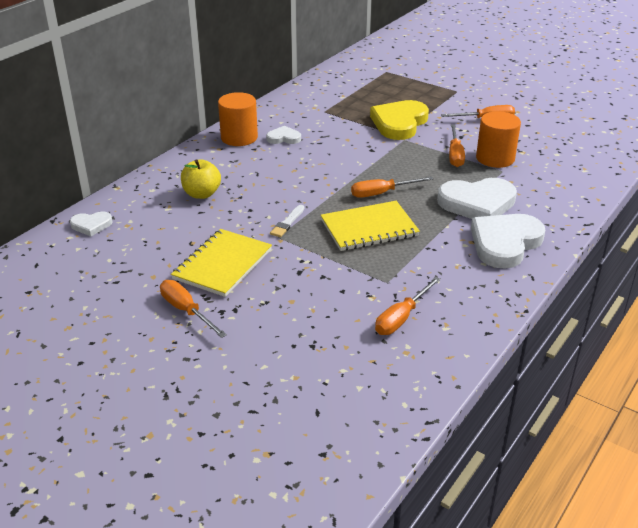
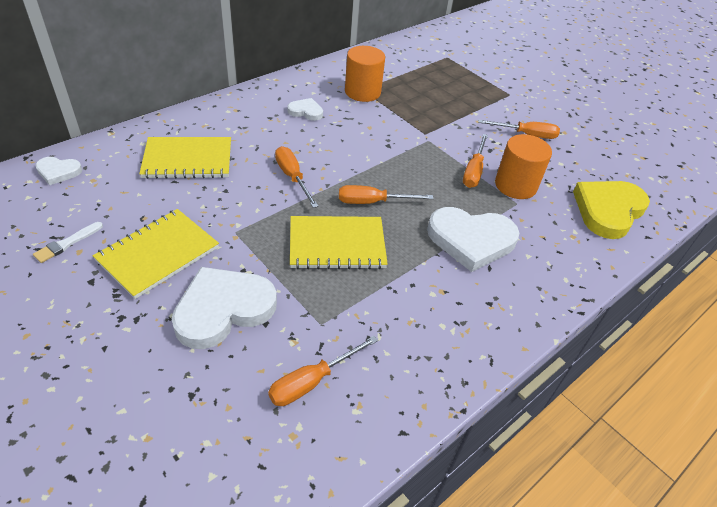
camera: 10 degrees right, 10 degrees up
orange screwdriver [160,280,227,338] -> orange screwdriver moved to [275,146,319,208]
yellow apple [181,159,221,199] -> yellow notebook [139,137,231,179]
orange cylinder [218,92,258,146] -> orange cylinder moved to [345,46,385,102]
white brush [270,205,304,237] -> white brush moved to [33,222,103,263]
yellow heart [370,100,429,140] -> yellow heart moved to [573,181,650,239]
white heart [471,214,545,269] -> white heart moved to [172,267,277,349]

